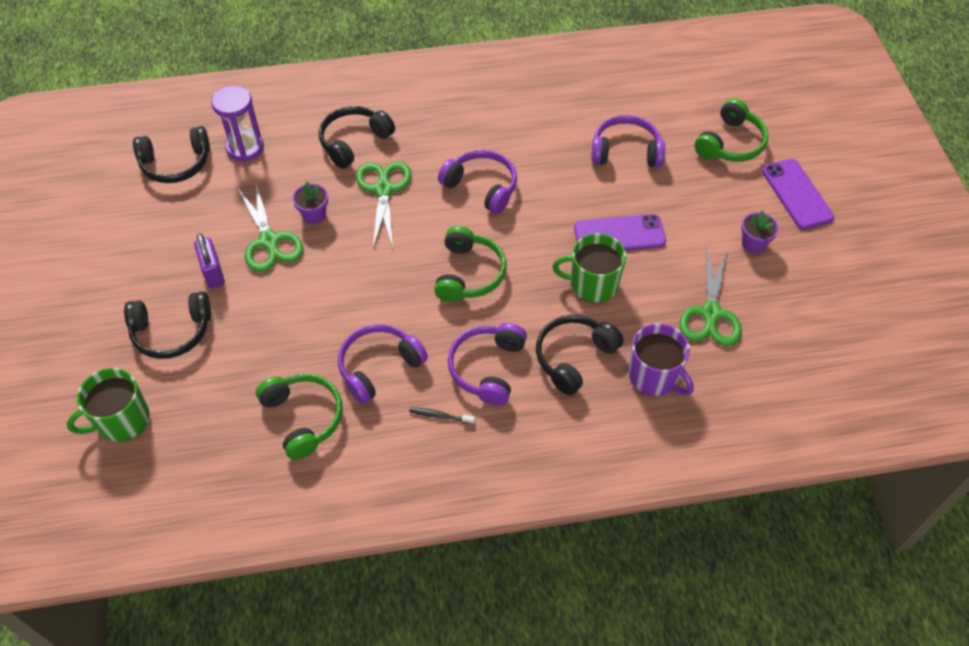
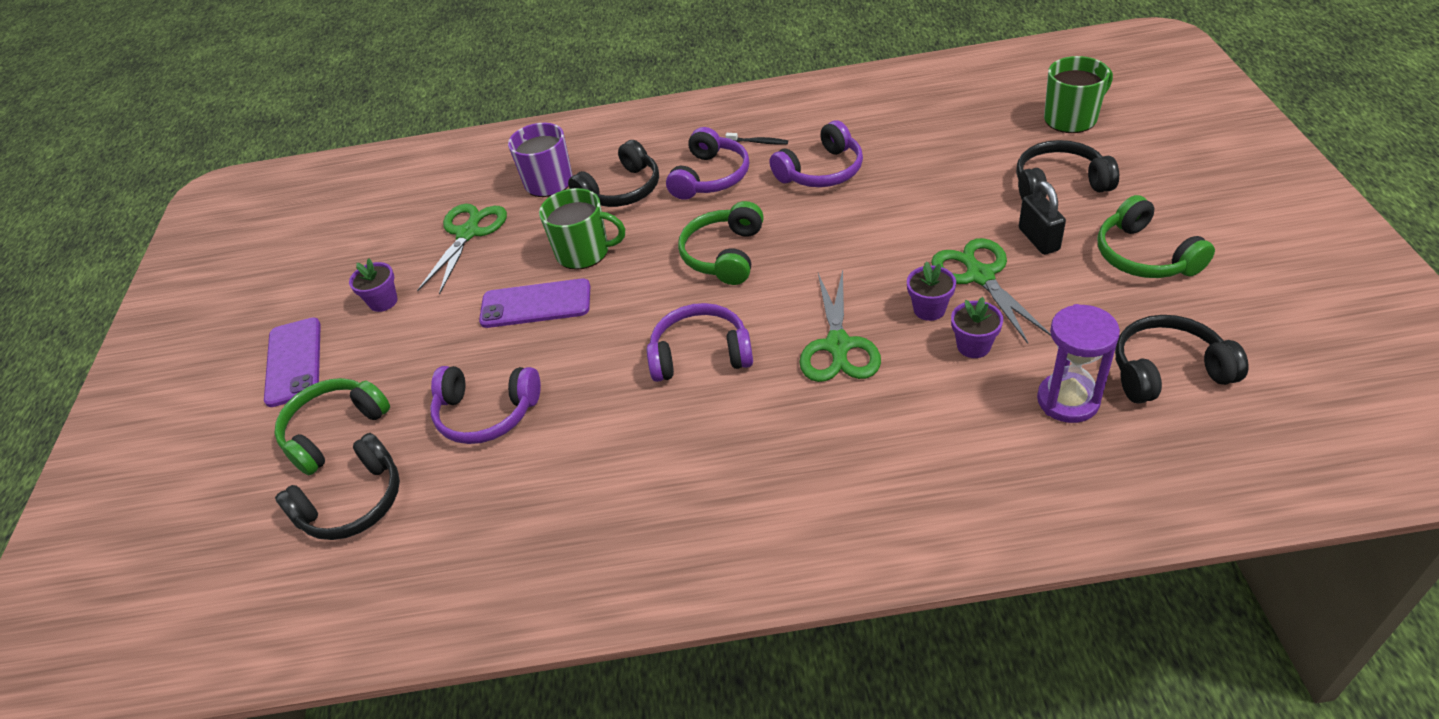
camera: 170 degrees left, 10 degrees down
purple padlock [194,233,225,289] -> black padlock [1019,181,1066,255]
green headphones [256,373,343,460] -> green headphones moved to [1097,195,1215,278]
black headphones [319,106,395,169] -> black headphones moved to [275,433,400,540]
purple headphones [438,150,517,214] -> purple headphones turned 135 degrees clockwise [647,303,753,382]
none -> purple flower pot [951,297,1003,358]

